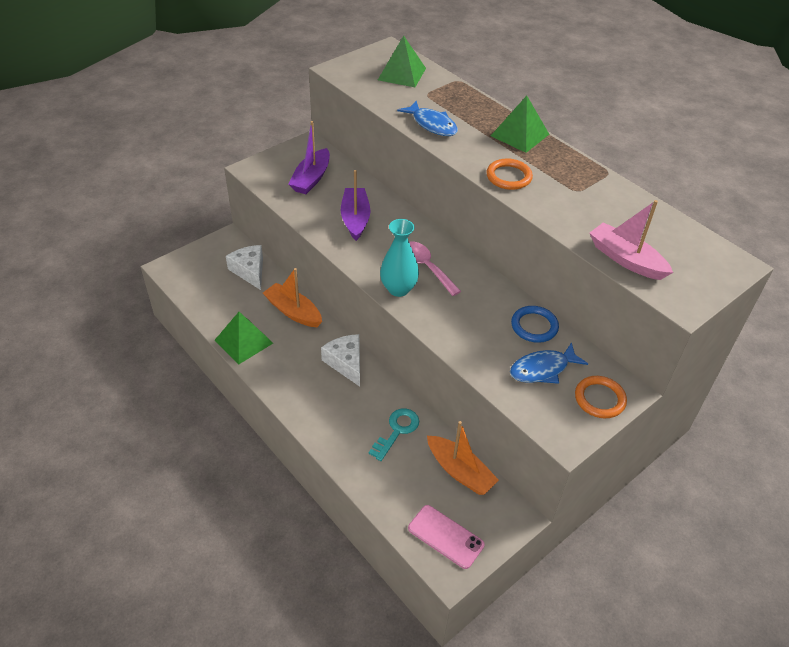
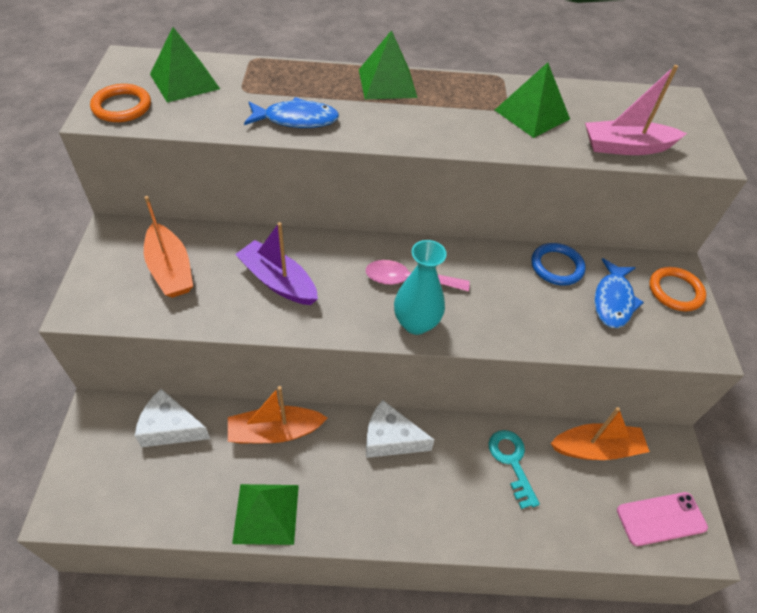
camera: 50 degrees left, 5 degrees up
purple boat [288,121,330,194] -> orange boat [144,196,193,298]
orange ring [486,159,533,190] -> orange ring moved to [90,84,151,122]
none -> green pyramid [495,62,570,138]

